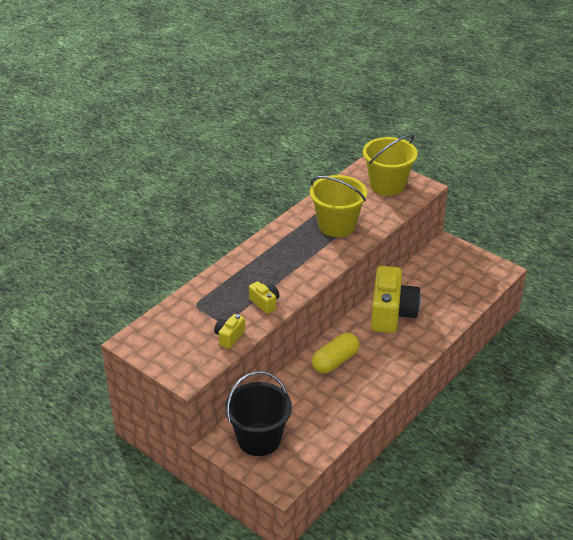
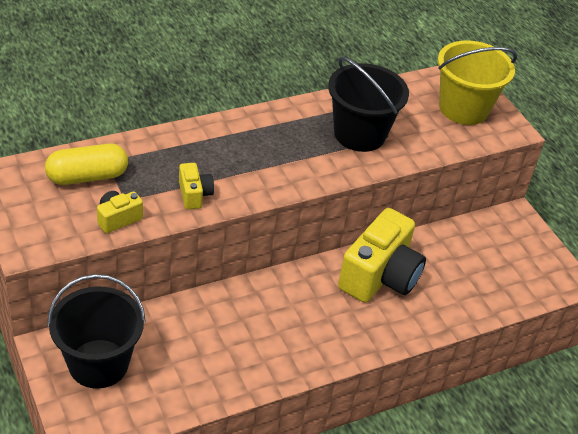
camera: 20 degrees right, 5 degrees up
yellow bucket [310,175,367,237] -> black bucket [328,57,409,152]
yellow capsule [312,333,360,374] -> yellow capsule moved to [45,144,128,185]

